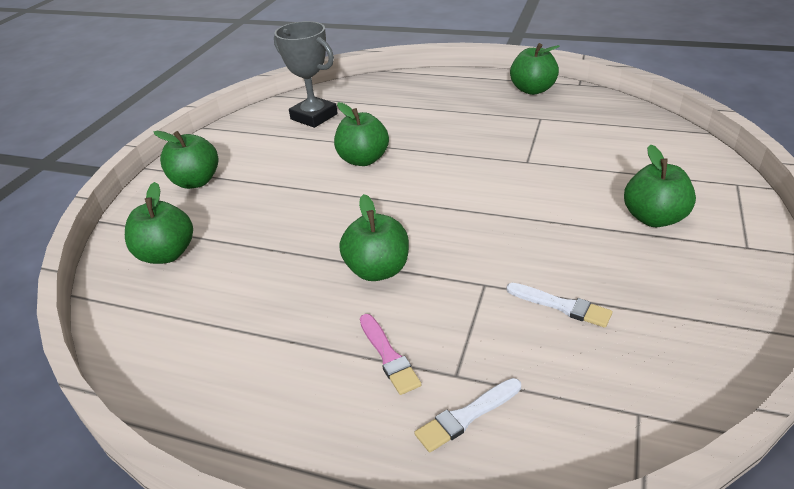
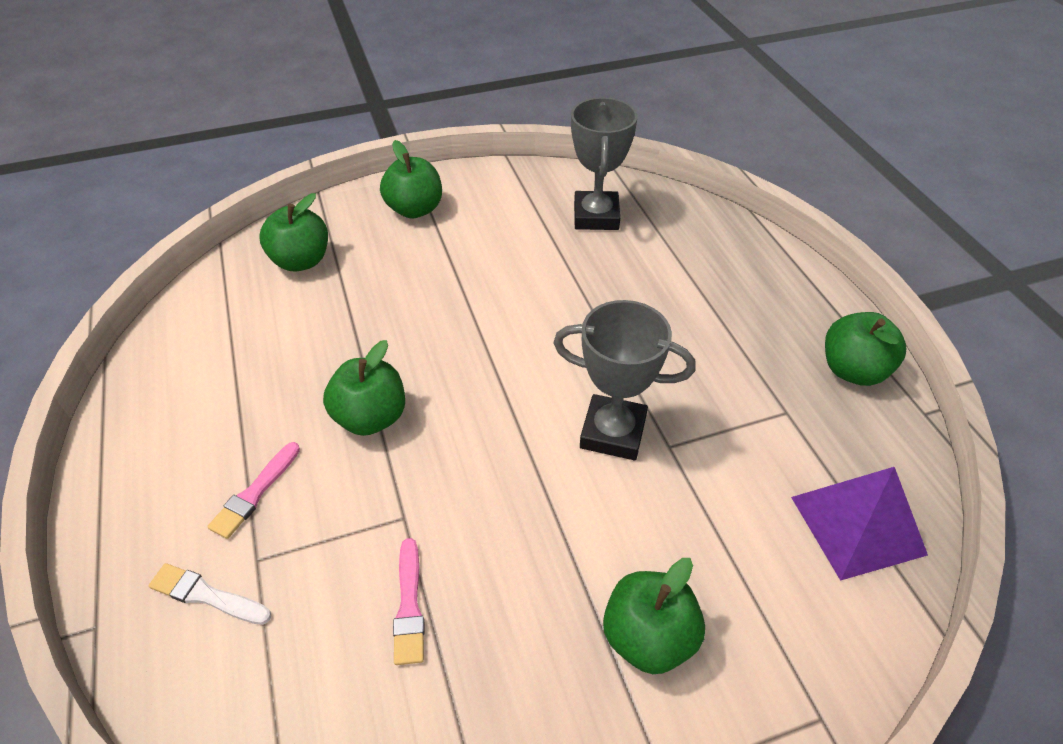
camera: 50 degrees right, 10 degrees up
green apple [334,102,389,166] -> none
white brush [506,283,612,328] -> pink brush [393,538,425,665]
none -> grey trophy [554,300,696,460]
none -> purple pyramid [791,467,928,581]

